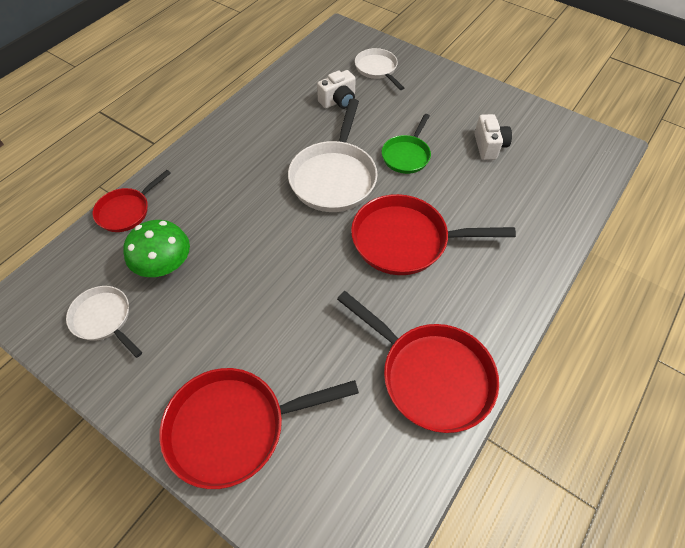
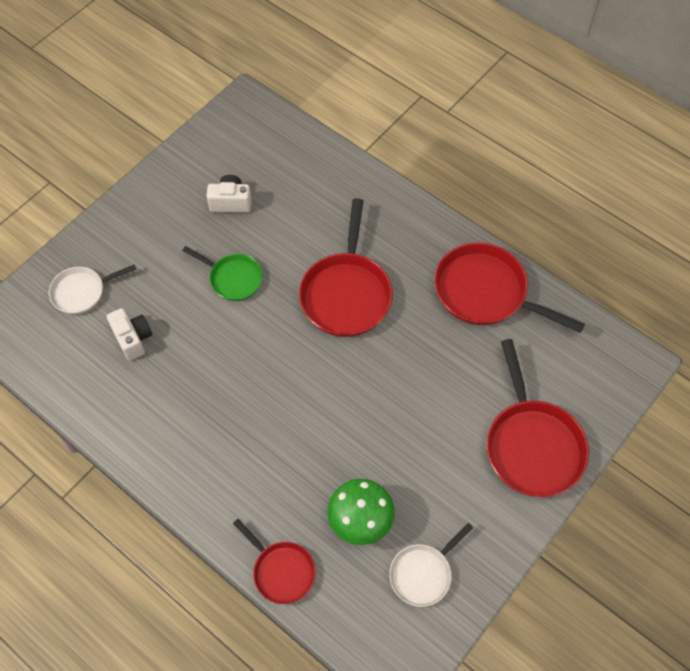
camera: 85 degrees left, 5 degrees up
white pan [288,99,378,212] -> none
red pan [337,291,499,433] -> red pan turned 105 degrees counterclockwise [434,242,585,333]

